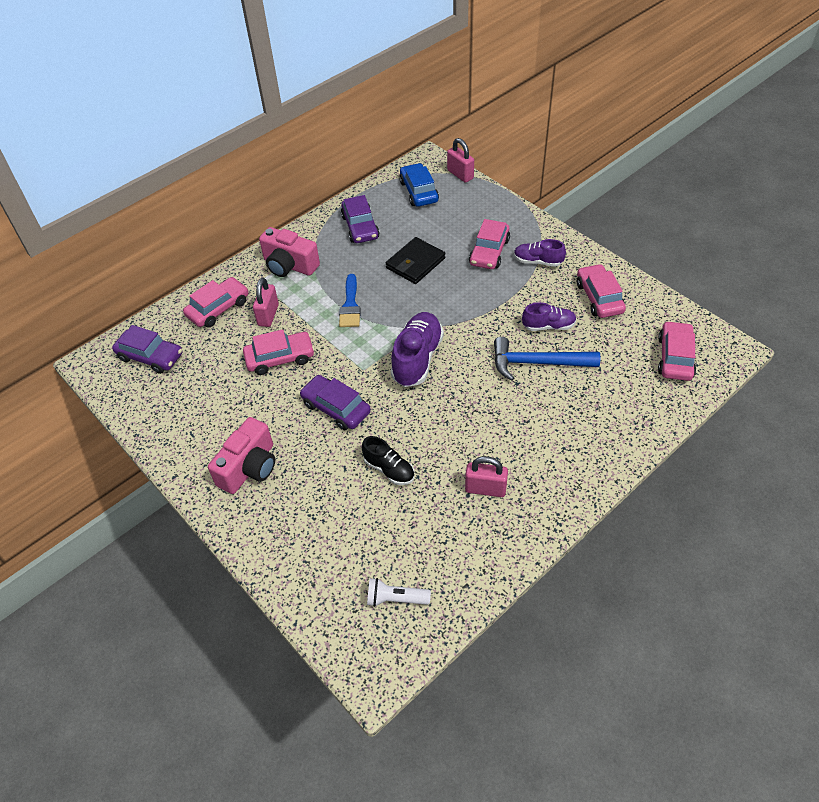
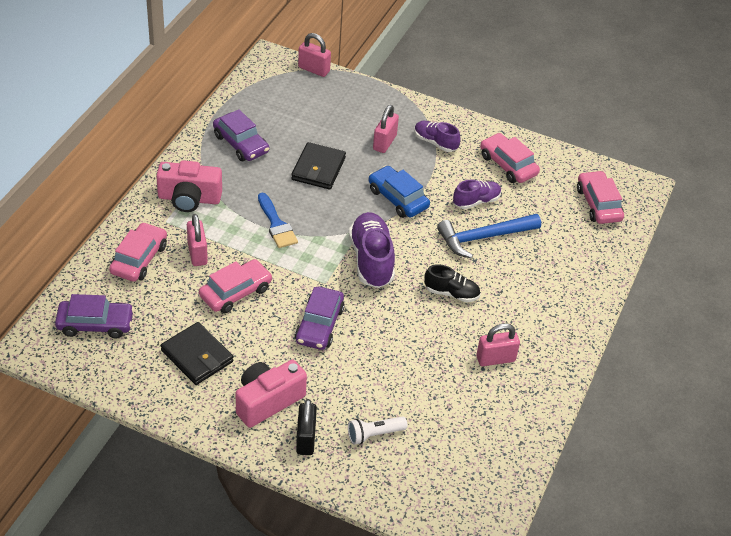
camera: 30 degrees left, 5 degrees down
pink camera [208,417,275,494] -> pink camera turned 135 degrees counterclockwise [236,360,307,428]
purple car [300,375,371,430] -> purple car turned 90 degrees counterclockwise [295,287,345,350]
black shoe [362,436,414,485] -> black shoe moved to [424,264,480,302]
white flashlight [367,578,431,607] -> white flashlight moved to [348,416,407,445]
blue car [399,163,439,207] -> blue car moved to [368,166,430,218]
pink car [469,219,510,269] -> pink padlock [373,105,399,153]
purple shoe [514,239,566,267] -> purple shoe turned 45 degrees clockwise [414,121,461,152]
none -> black wallet [161,322,233,385]
none -> black padlock [296,399,317,455]

